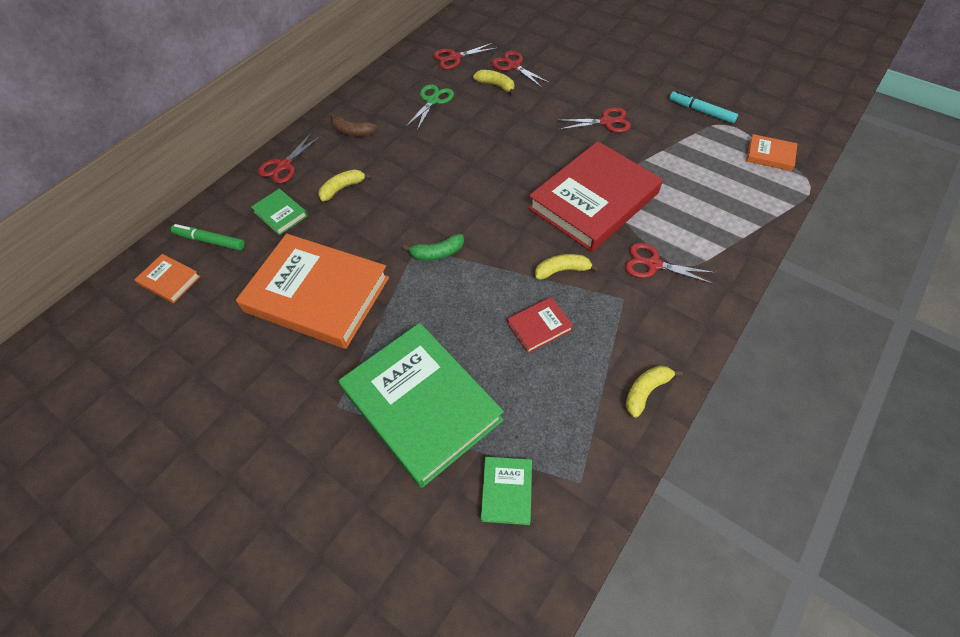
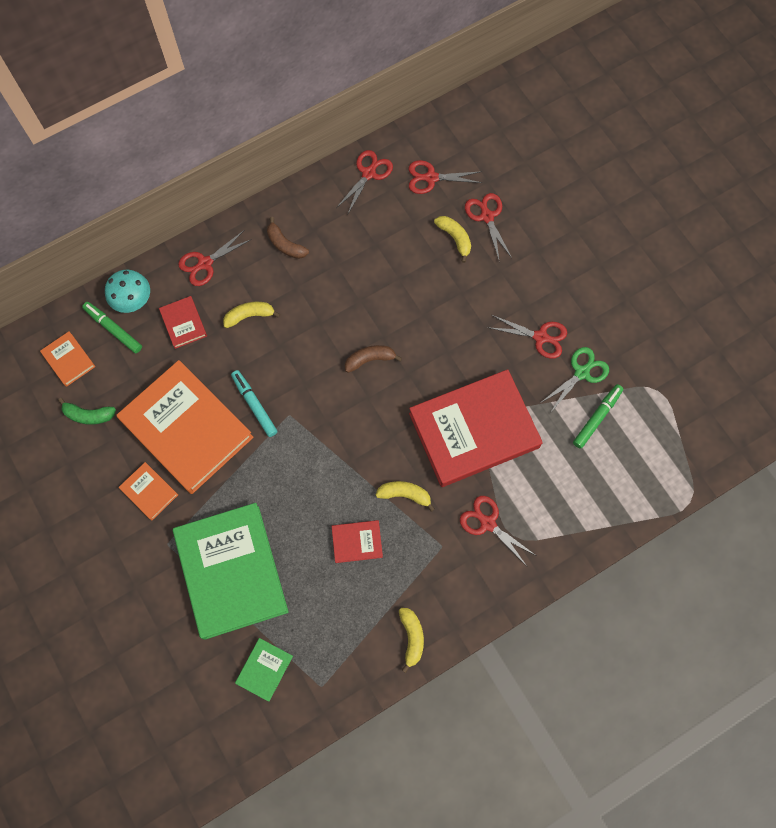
camera: 20 degrees right, 15 degrees up
green book [251,189,308,235] -> red book [159,296,207,349]
green banana [403,234,464,261] -> green banana moved to [58,398,116,425]
green scissors [406,84,454,130] -> green scissors moved to [540,347,609,412]
yellow banana [626,365,683,418] -> yellow banana turned 105 degrees clockwise [399,608,424,673]
turquoise marker [669,90,738,123] -> turquoise marker moved to [231,370,278,437]
orange book [746,134,797,171] -> orange book moved to [119,462,178,520]
none -> turquoise mushroom [105,270,150,313]
none -> red scissors [336,150,393,215]
none -> brown banana [345,345,402,373]
none -> green marker [573,384,623,449]

